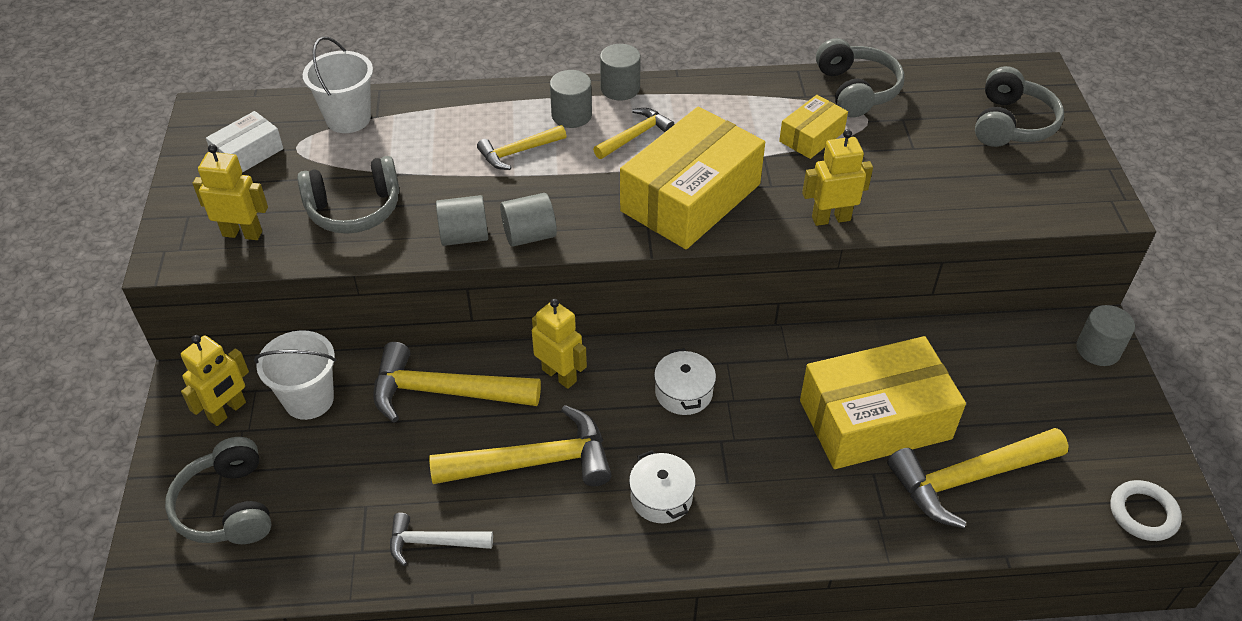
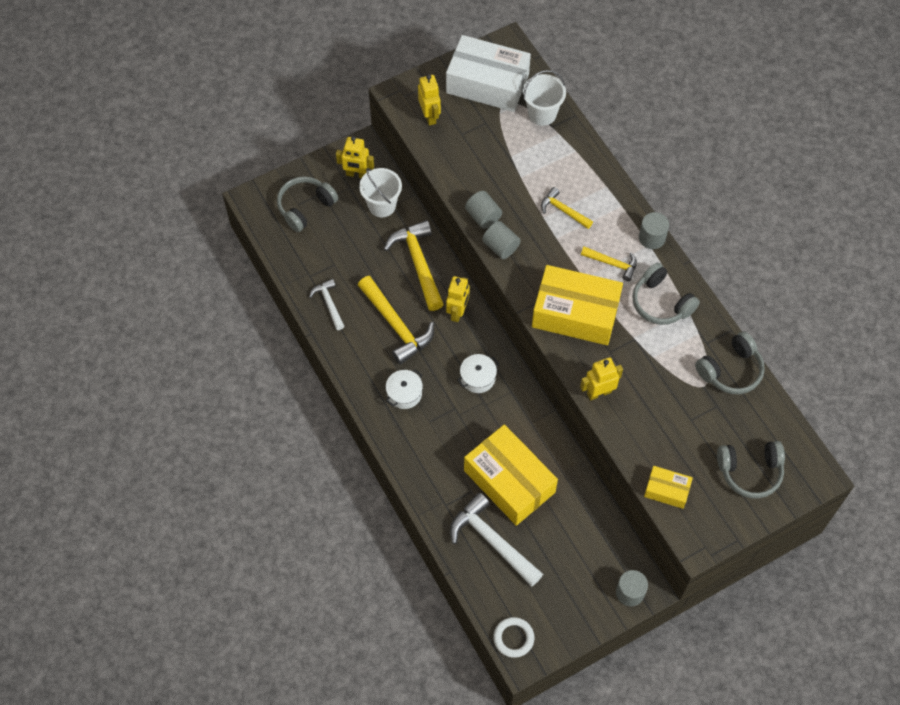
camera: 65 degrees right, 15 degrees up
white box [206,111,284,173] -> white box [446,35,531,112], size x2.04
grey headphones [297,156,400,234] -> grey headphones moved to [632,263,700,325]
grey cylinder [550,70,592,128] -> none
yellow box [779,95,848,159] -> yellow box moved to [644,466,693,509]
yellow robot [802,129,873,226] -> yellow robot turned 75 degrees counterclockwise [580,357,623,400]
yellow hammer [887,428,1069,528] -> white hammer [450,493,543,586]

